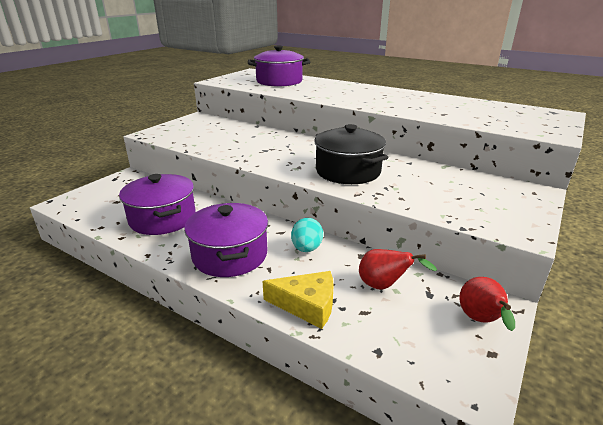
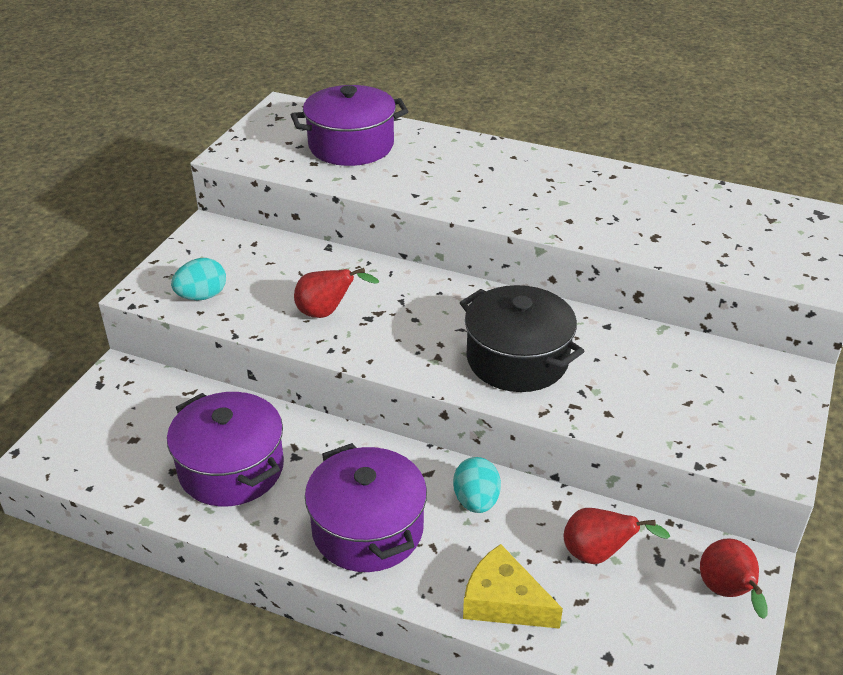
camera: 10 degrees left, 10 degrees up
yellow cheese [262,271,334,329] -> yellow cheese turned 150 degrees counterclockwise [463,544,563,629]
none -> turquoise egg [171,258,226,300]
none -> red pear [294,268,379,318]

